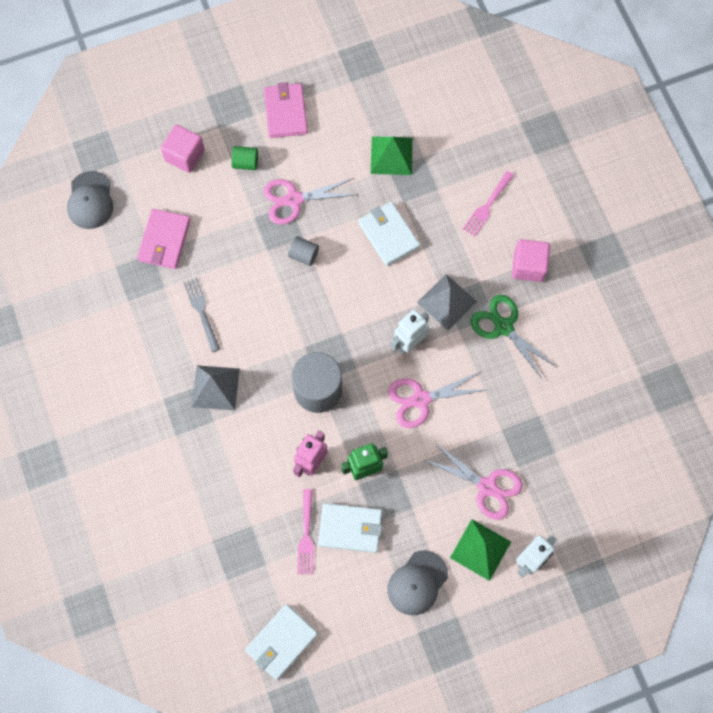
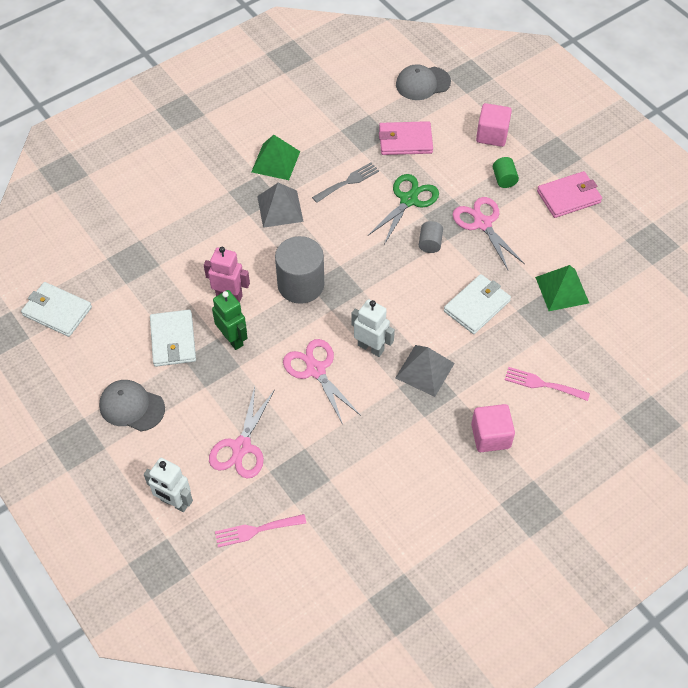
camera: 75 degrees right, 15 degrees down
pink fork [297,489,314,575] -> pink fork moved to [215,514,306,547]
green pyramid [450,519,511,581] -> green pyramid moved to [251,135,300,180]
green scissors [471,295,556,380] -> green scissors moved to [369,174,439,244]

